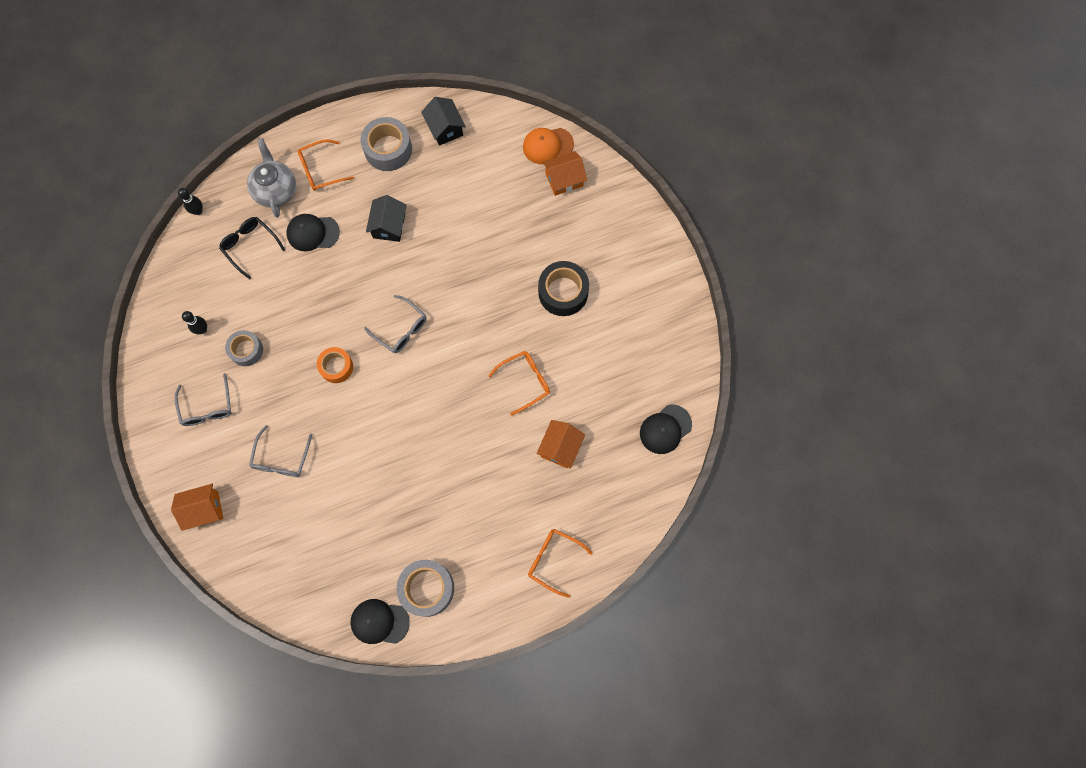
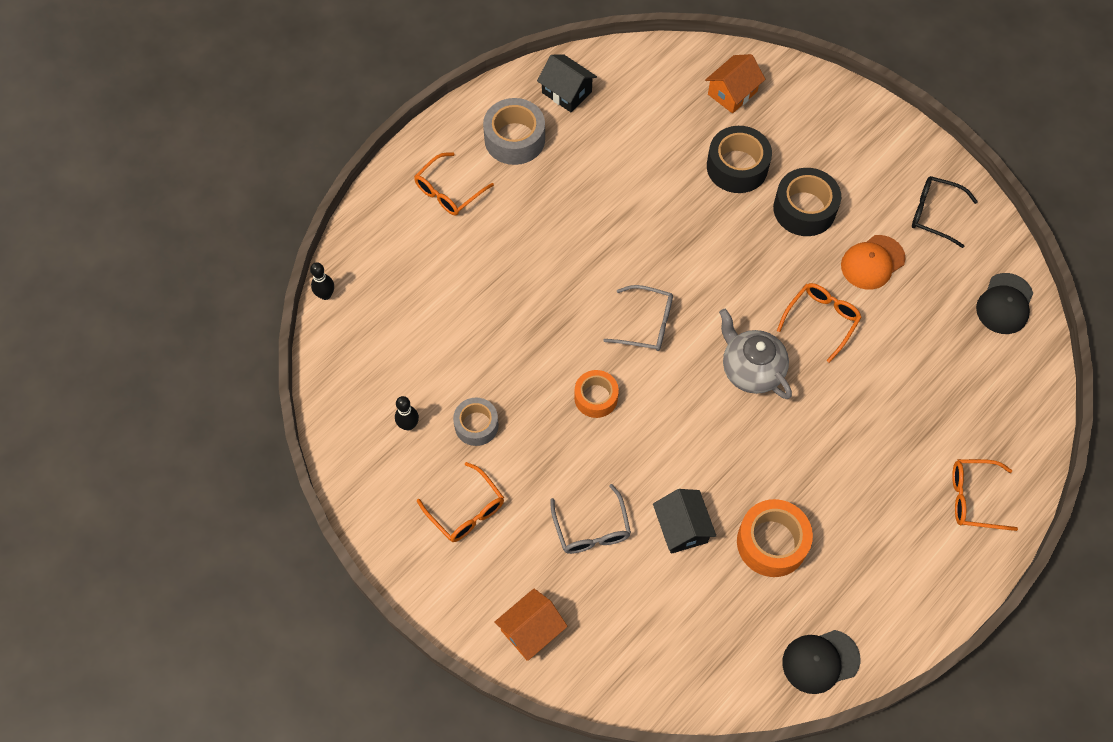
camera: 25 degrees left, 10 degrees down
grey glasses [175,373,232,426] -> orange glasses [417,462,504,542]
black glasses [219,217,285,279] -> black glasses moved to [912,176,978,248]
grey teapot [247,138,296,218] -> grey teapot moved to [719,309,792,399]
black cap [286,214,340,252] -> none
black house [366,195,407,242] -> black house moved to [653,489,717,554]
grey tape [397,560,454,617] -> none
orange cap [523,128,574,164] -> orange cap moved to [841,235,905,290]
orange house [536,420,585,469] -> none
none -> black tape [707,126,772,193]
none -> orange tape [737,499,813,577]

